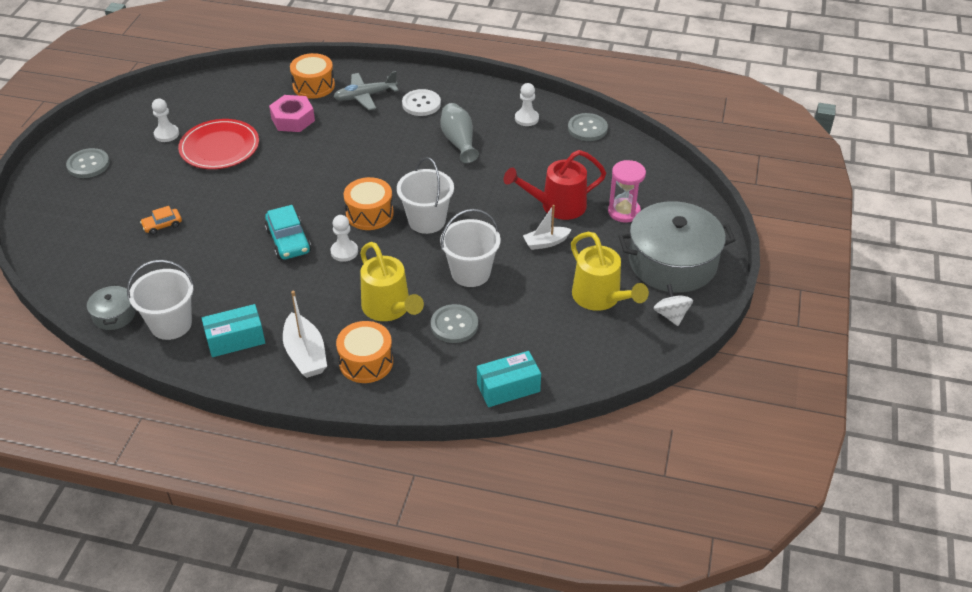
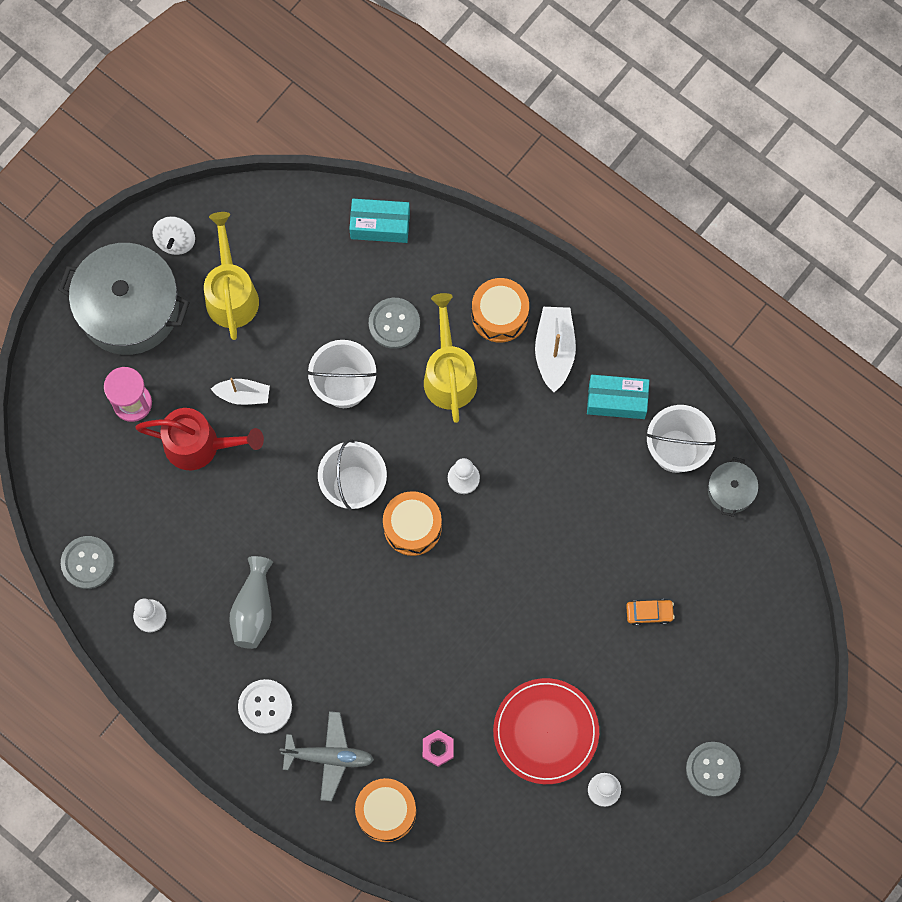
camera: 155 degrees left, 30 degrees up
turquoise car [265,205,311,259] -> none
pink nut [269,95,315,132] -> pink nut [423,730,454,767], size x0.58

